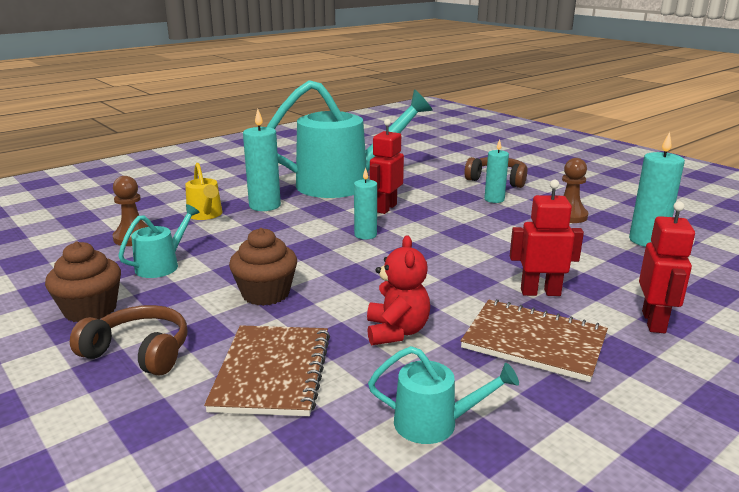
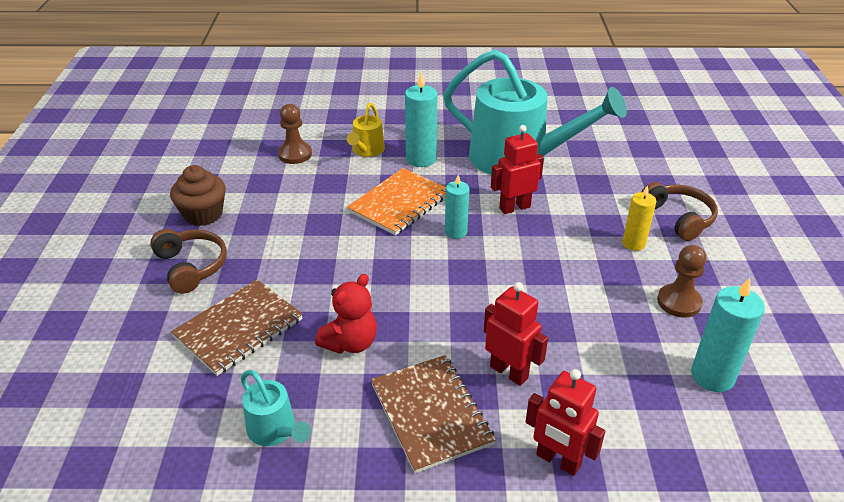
camera: 40 degrees right, 15 degrees up
turquoise watering can [118,204,200,278] -> none
brown cupcake [229,228,297,306] -> none
turquoise candle [484,140,509,203] -> yellow candle [622,185,656,251]
red robot [639,201,695,333] -> red robot turned 75 degrees clockwise [525,369,605,476]
none -> orange notebook [347,168,446,236]

